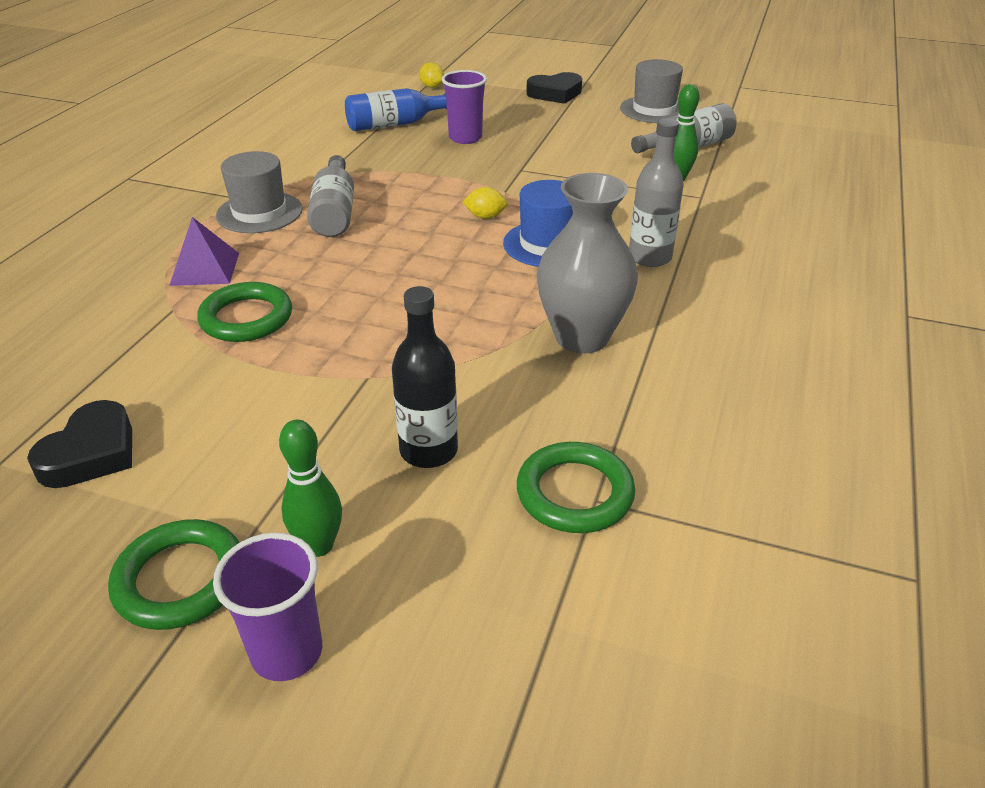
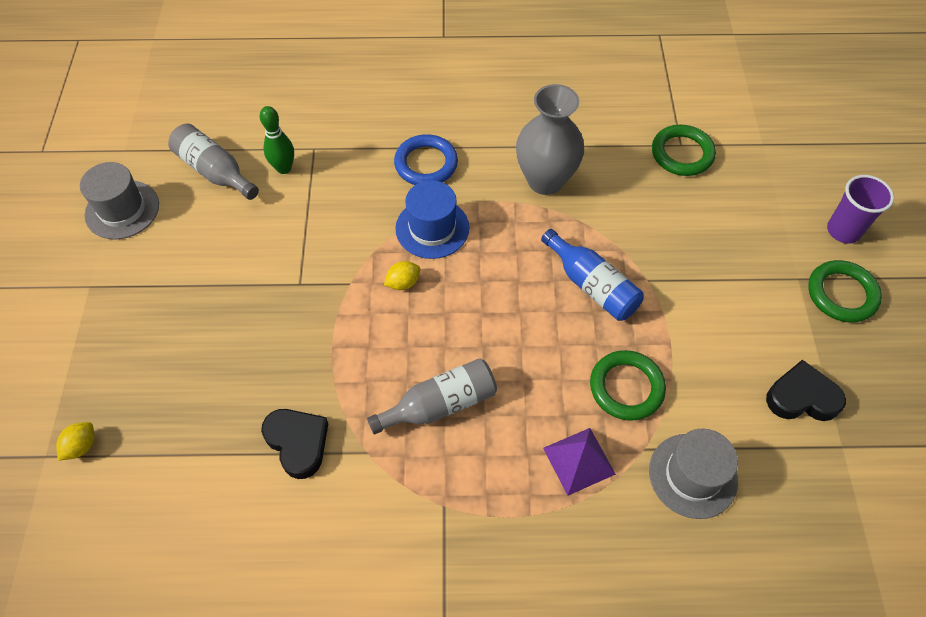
camera: 110 degrees left, 20 degrees up
grey hat [216,151,303,233] -> grey hat moved to [649,429,738,519]
green bowling pin [279,420,342,557] -> none
blue bottle [345,88,447,131] -> blue bottle moved to [541,229,644,321]
black bottle [392,286,458,468] -> none
purple cup [442,70,487,144] -> none
yellow lemon [463,187,508,219] -> yellow lemon turned 75 degrees clockwise [384,261,420,290]
black heart [526,72,582,104] -> black heart moved to [261,409,329,479]
grey bottle [629,118,684,267] -> blue ring [394,134,458,185]

